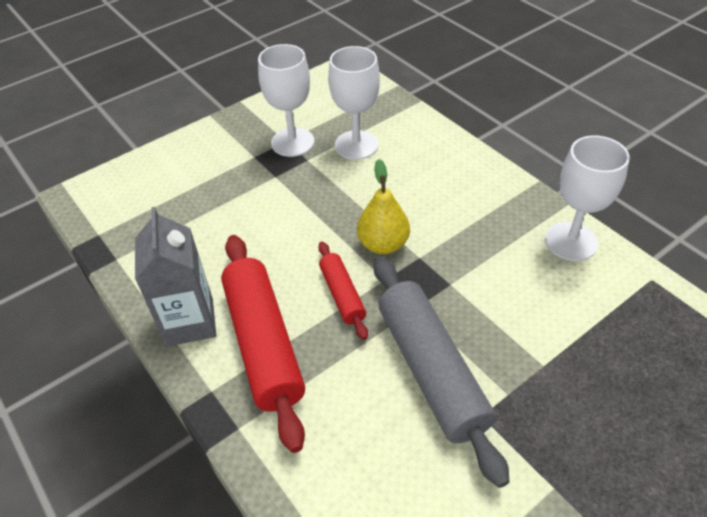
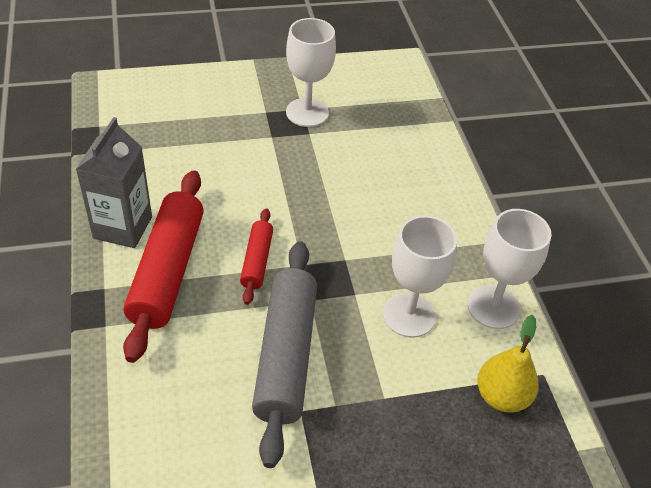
camera: 20 degrees right, 0 degrees up
white goblet [328,46,380,160] -> white goblet moved to [383,216,457,338]
yellow pear [357,159,410,254] -> yellow pear moved to [477,315,539,413]

